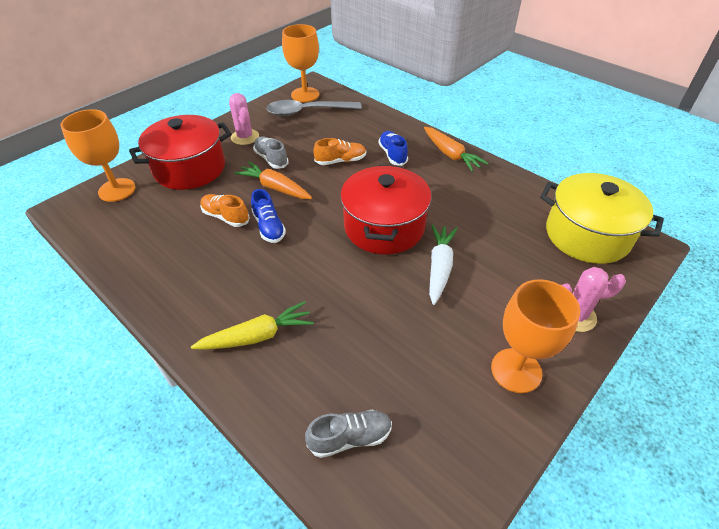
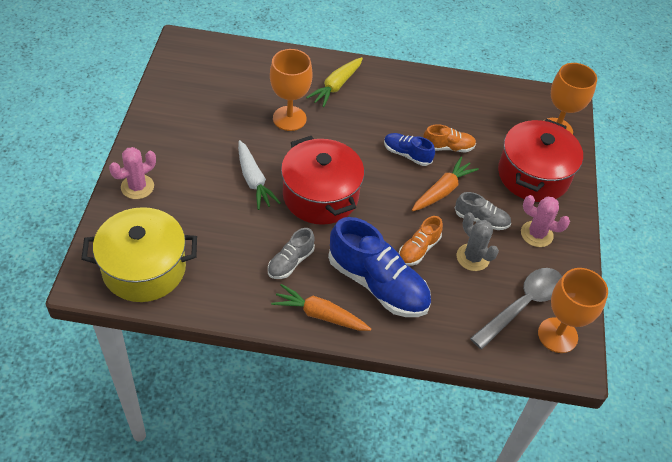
camera: 140 degrees right, 5 degrees up
orange carrot [234,161,312,199] -> orange carrot turned 45 degrees counterclockwise [412,157,479,211]
grey shoe [305,410,392,458] -> grey shoe moved to [268,228,315,279]
blue shoe [378,131,408,166] -> blue shoe [328,217,431,317], size x1.96
orange goblet [491,279,580,393] -> orange goblet moved to [270,49,312,131]
none -> grey cactus [457,213,499,271]

